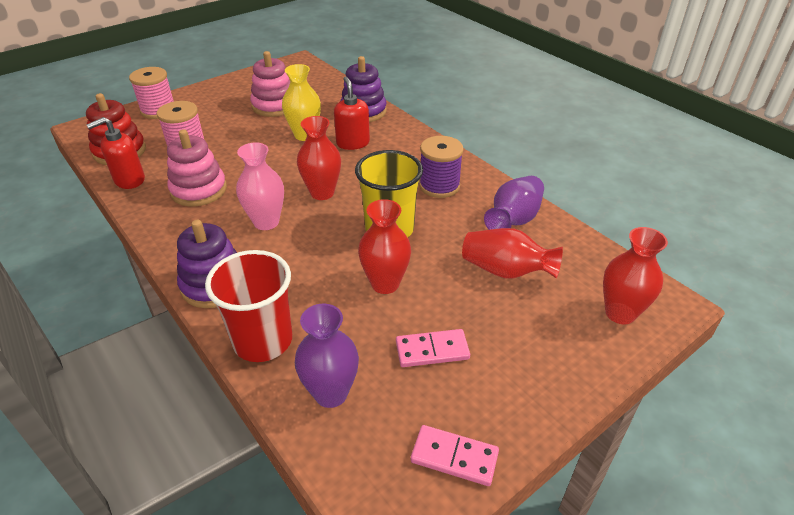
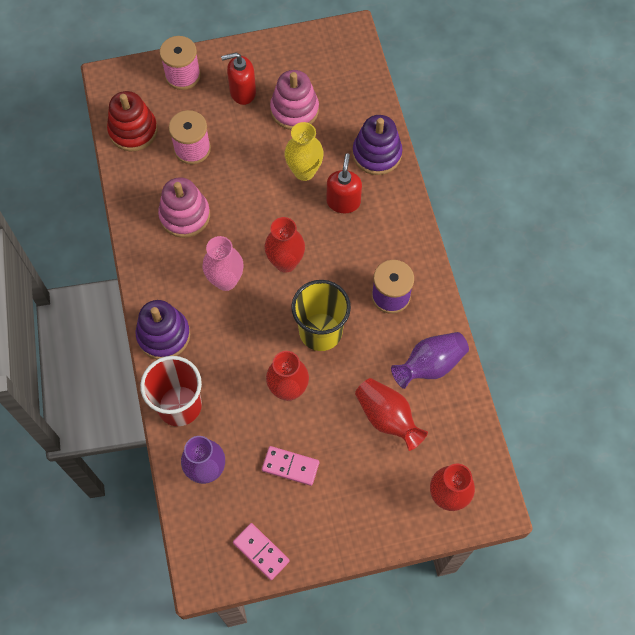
camera: 25 degrees right, 25 degrees up
red soap dispenser [86,117,145,189] -> red soap dispenser moved to [221,53,256,105]

